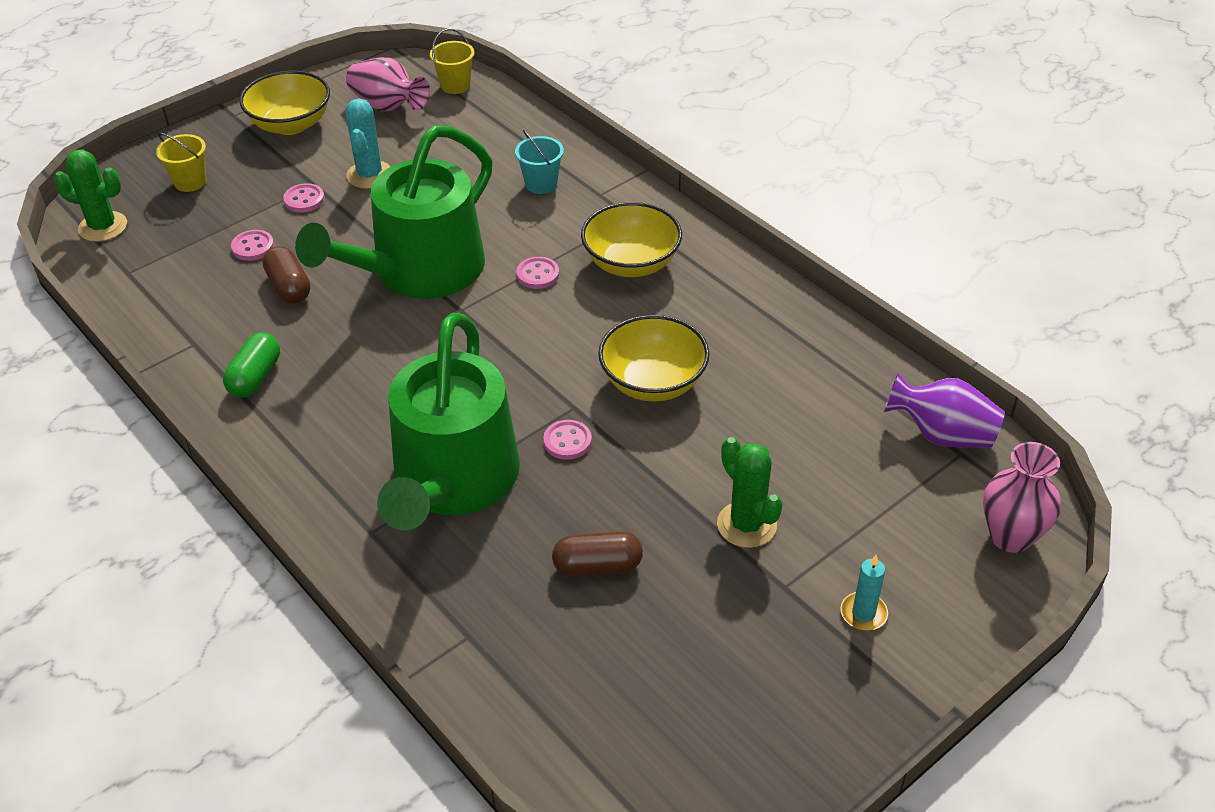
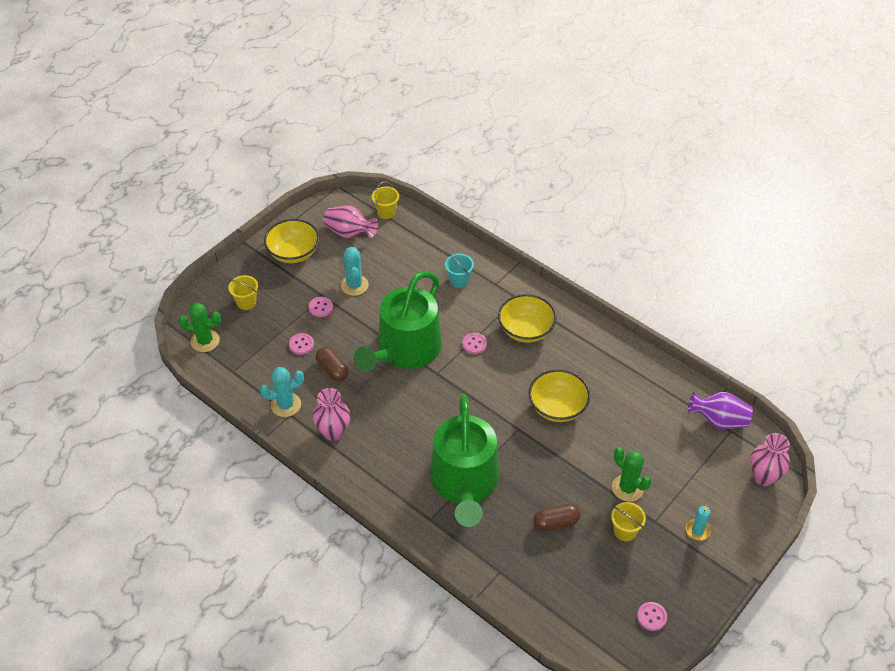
camera: 10 degrees left, 5 degrees up
green capsule [223,332,280,398] -> pink vase [312,388,350,441]
pink button [543,420,592,460] -> pink button moved to [637,602,667,631]
none -> turquoise cactus [260,367,304,417]
none -> yellow bucket [611,502,646,541]

